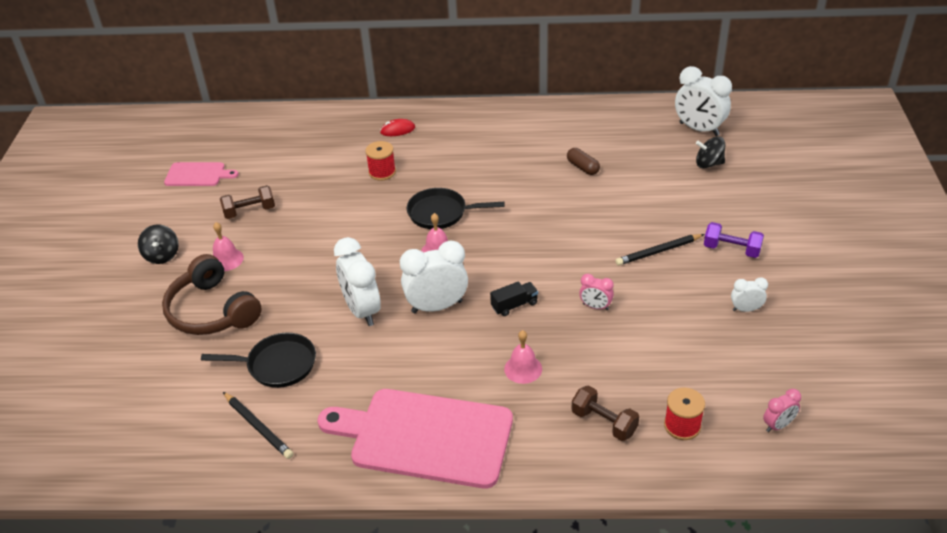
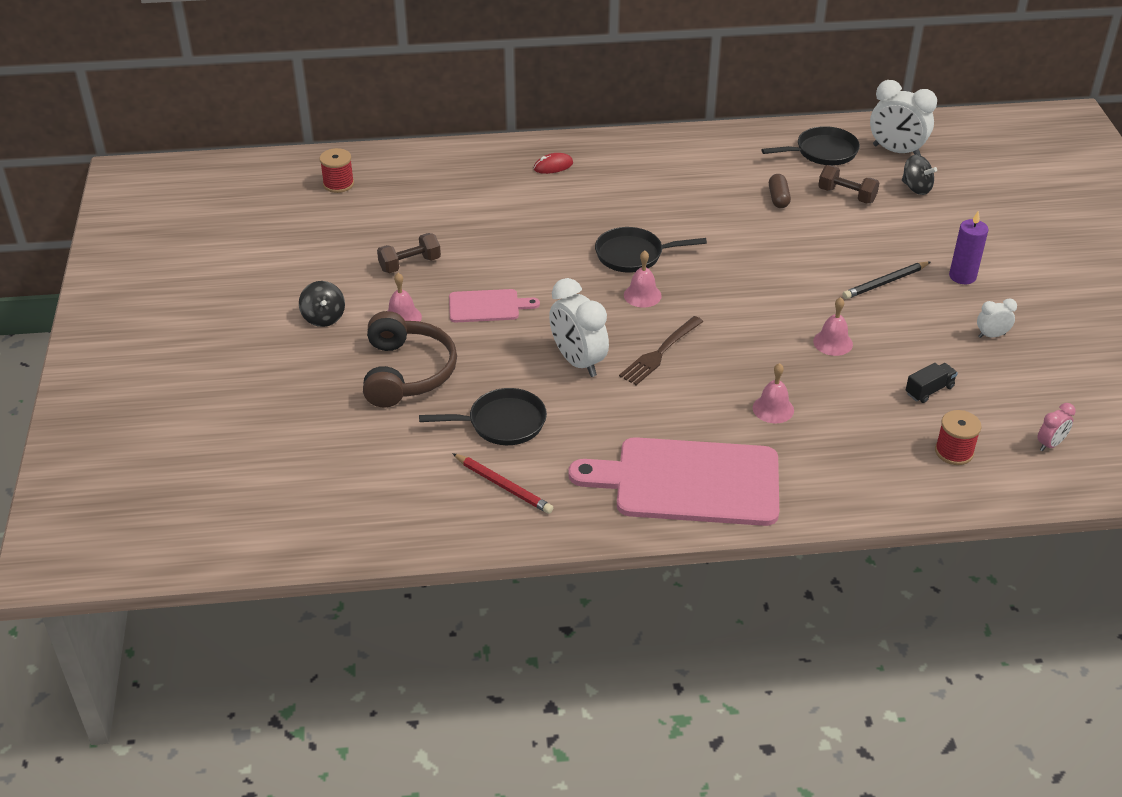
camera: 10 degrees left, 0 degrees up
brown headphones [162,254,262,335] -> brown headphones turned 135 degrees counterclockwise [363,311,457,407]
pink cutting board [164,162,239,186] -> pink cutting board moved to [449,289,540,322]
black pencil [223,392,293,459] -> red pencil [452,453,553,514]
red spool [365,141,396,181] -> red spool moved to [320,148,354,193]
white clock [400,240,468,313] -> brown fork [619,316,704,385]
black truck [490,281,538,316] -> black truck moved to [906,363,958,403]
brown capsule [567,148,600,175] -> brown capsule turned 45 degrees clockwise [769,174,791,208]
brown dumbbell [572,385,639,441] -> brown dumbbell moved to [818,165,879,204]
pink clock [579,274,614,310] -> pink bell [813,297,853,356]
black spinning top [696,136,725,168] -> black spinning top turned 135 degrees counterclockwise [902,155,937,195]
purple dumbbell [704,222,764,258] -> purple candle [949,210,988,284]
none -> black pan [761,126,860,165]

